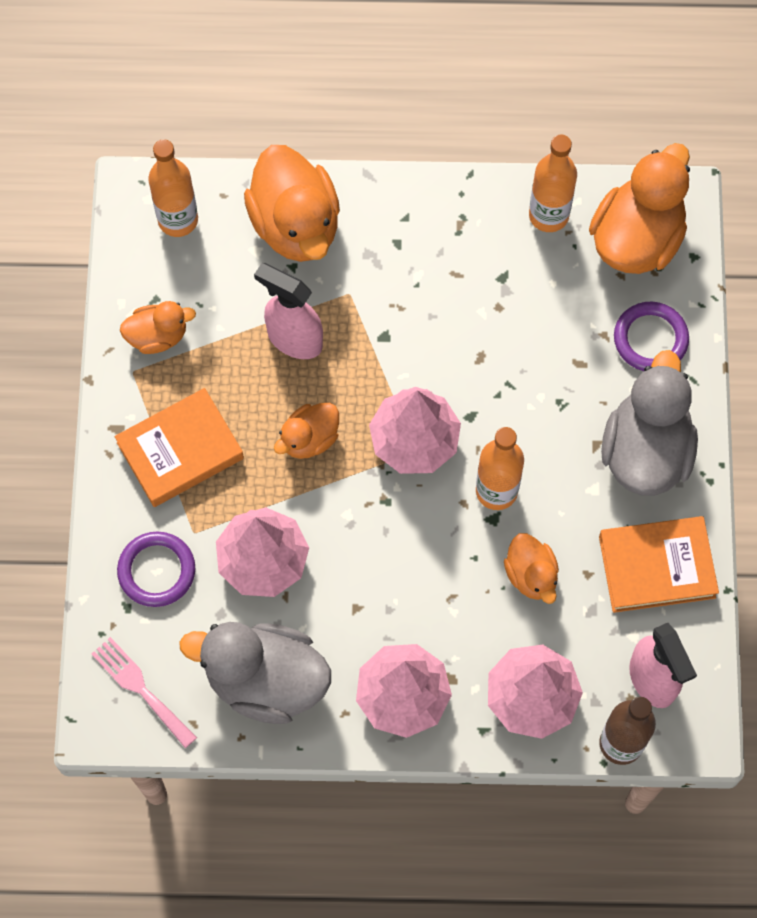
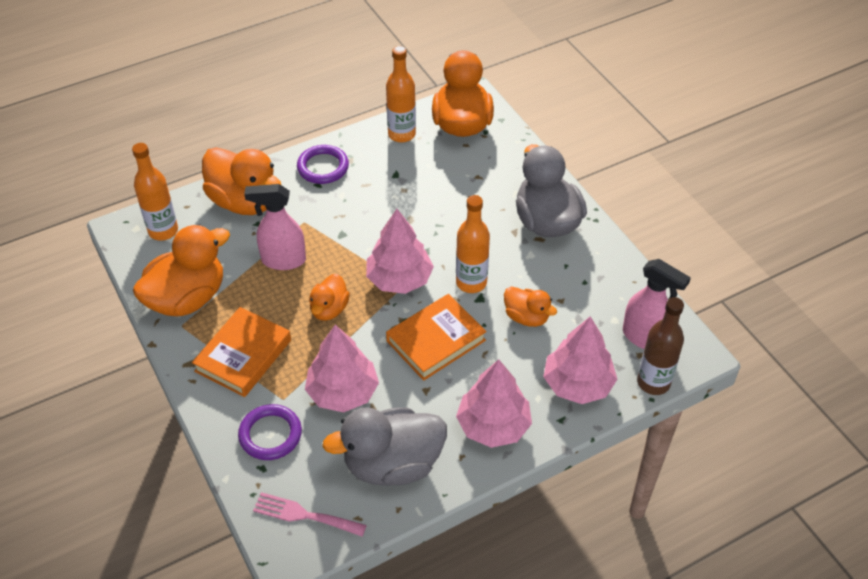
camera: 30 degrees left, 20 degrees down
orange duck [120,301,196,354] -> orange duck [133,225,230,316], size x1.85
orange book [599,516,719,613] -> orange book moved to [386,294,487,381]
purple ring [614,302,689,371] -> purple ring moved to [297,145,349,184]

